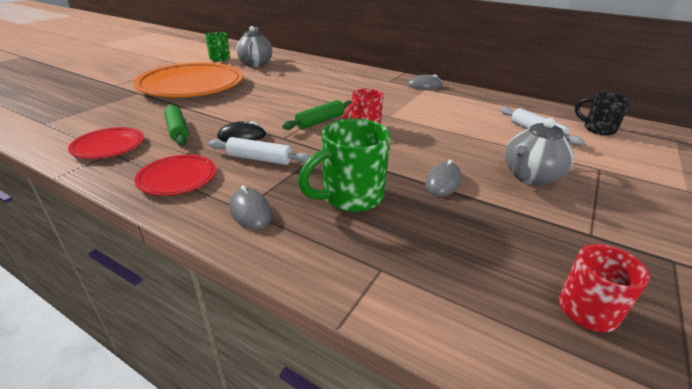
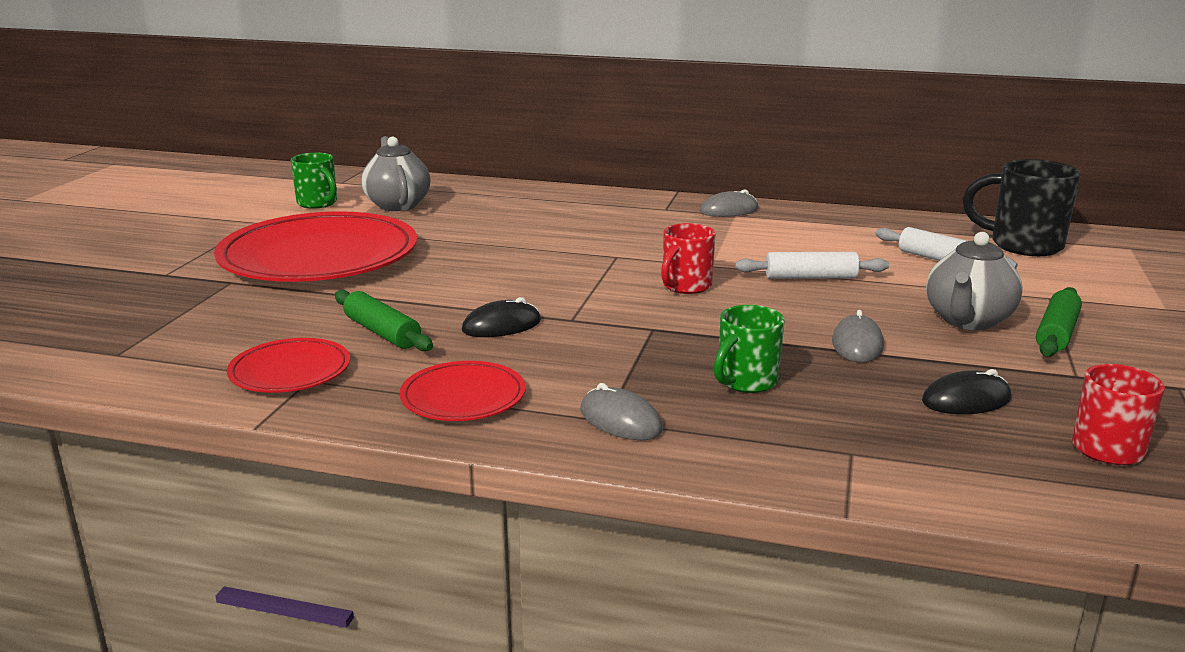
camera: 15 degrees left, 10 degrees down
orange plate [133,62,243,97] -> red plate [214,211,417,282]
white rolling pin [209,137,311,165] -> white rolling pin moved to [735,252,889,279]
green rolling pin [282,100,352,130] -> green rolling pin moved to [1036,287,1082,357]
green mug [298,119,391,212] -> green mug [713,305,784,393], size x0.65
black mug [575,92,631,135] -> black mug [963,159,1081,256], size x1.53
none -> black mouse [922,369,1011,414]

